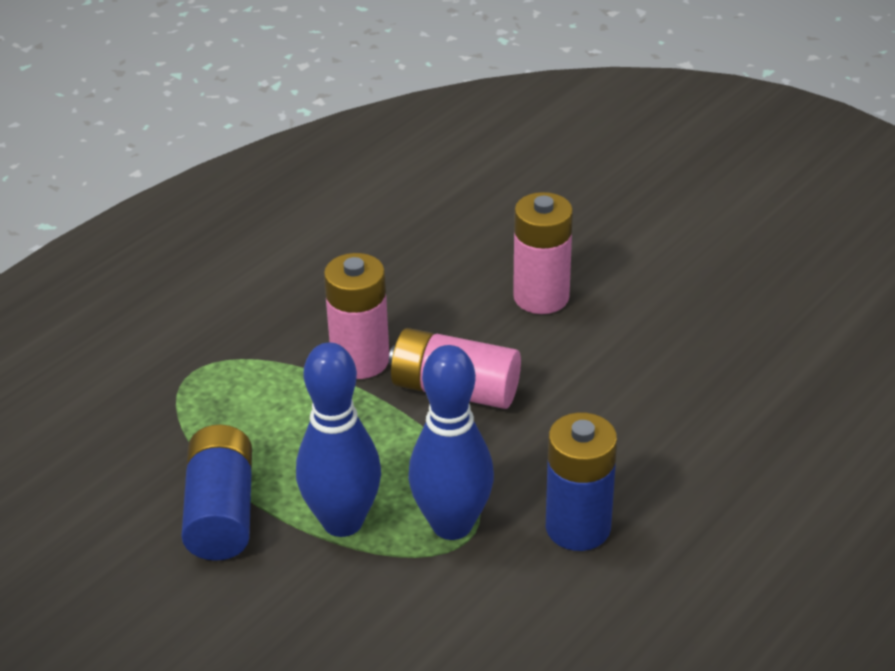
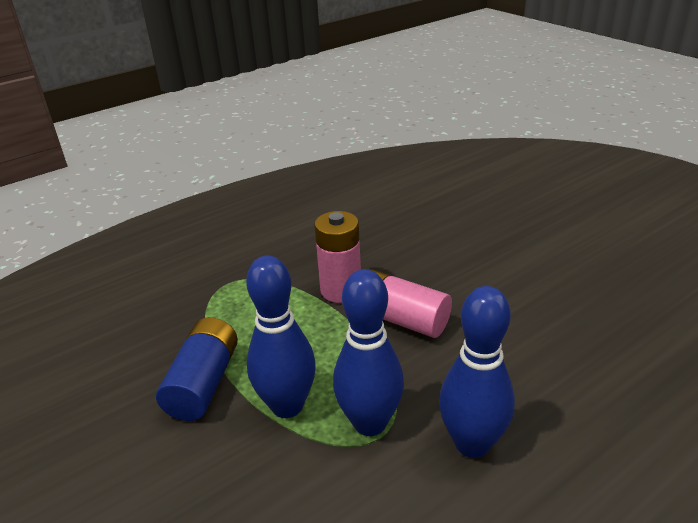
camera: 15 degrees right, 5 degrees down
pink battery [513,192,573,314] -> none
blue battery [546,412,617,551] -> blue bowling pin [439,286,515,458]

